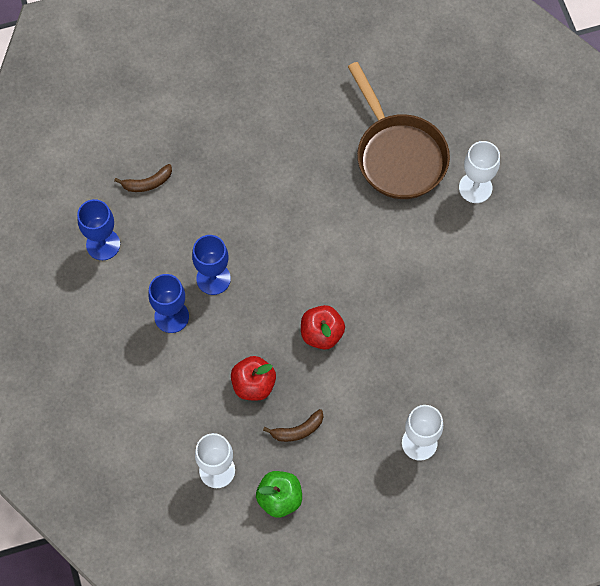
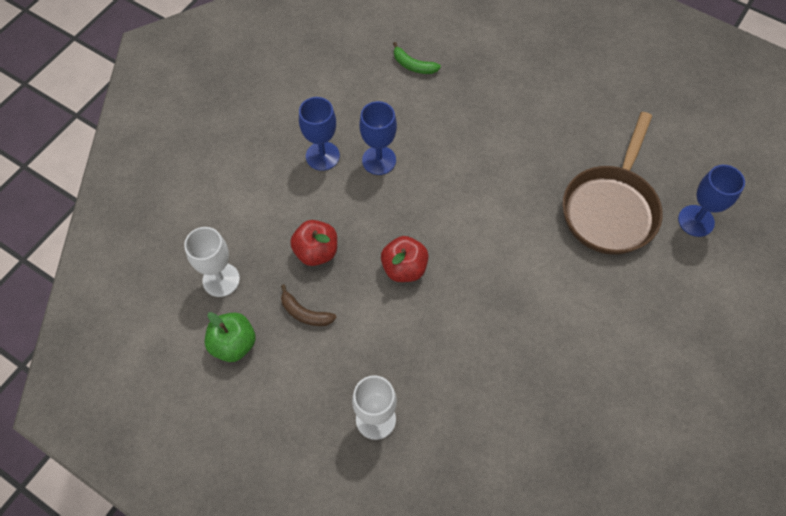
camera: 50 degrees right, 5 degrees down
blue goblet [77,199,120,260] -> blue goblet moved to [678,165,745,237]
brown banana [114,164,172,192] -> green banana [393,42,441,74]
white goblet [459,141,500,203] -> none

